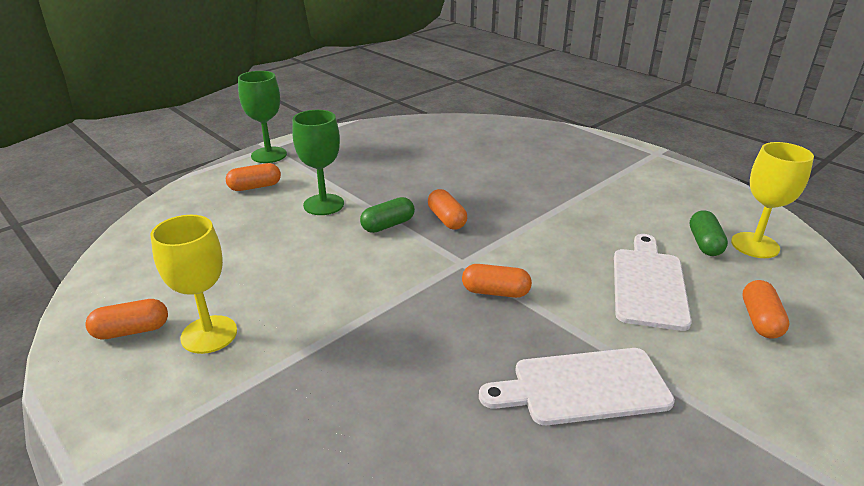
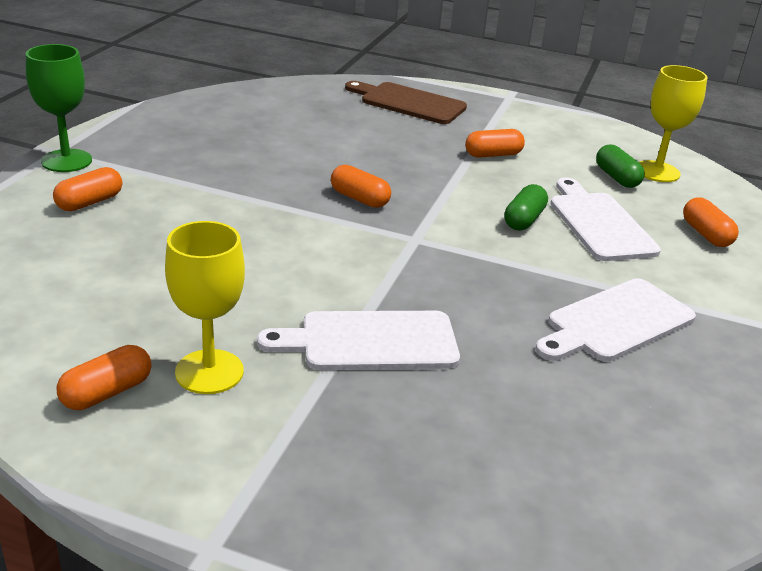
camera: 30 degrees left, 0 degrees up
green goblet [292,110,344,215] -> none
green capsule [360,197,415,233] -> green capsule moved to [504,184,548,230]
orange capsule [462,264,532,298] -> orange capsule moved to [465,129,525,158]
none -> white cutting board [257,311,460,370]
none -> brown cutting board [345,81,467,124]

